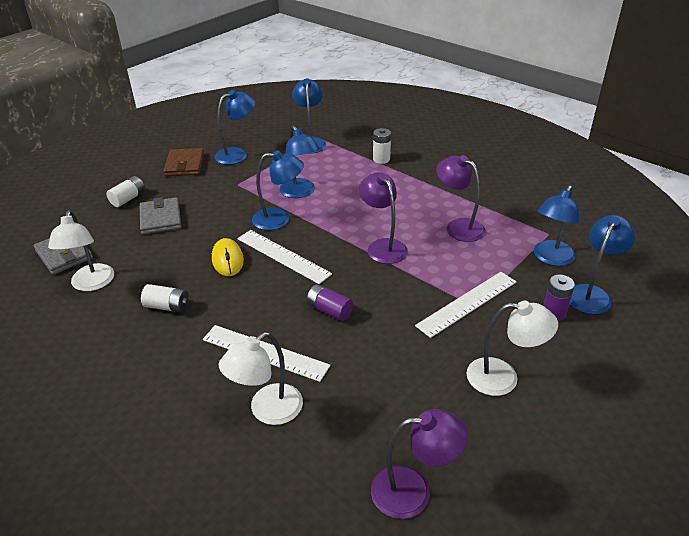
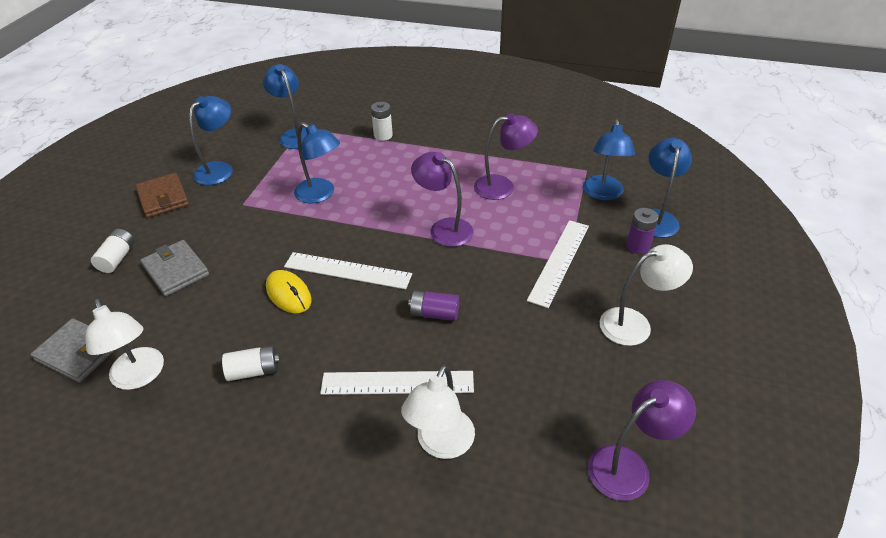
camera: 25 degrees left, 5 degrees up
blue lamp [252,150,304,230] -> none
purple lamp [436,155,486,242] -> purple lamp turned 150 degrees clockwise [474,113,538,200]

